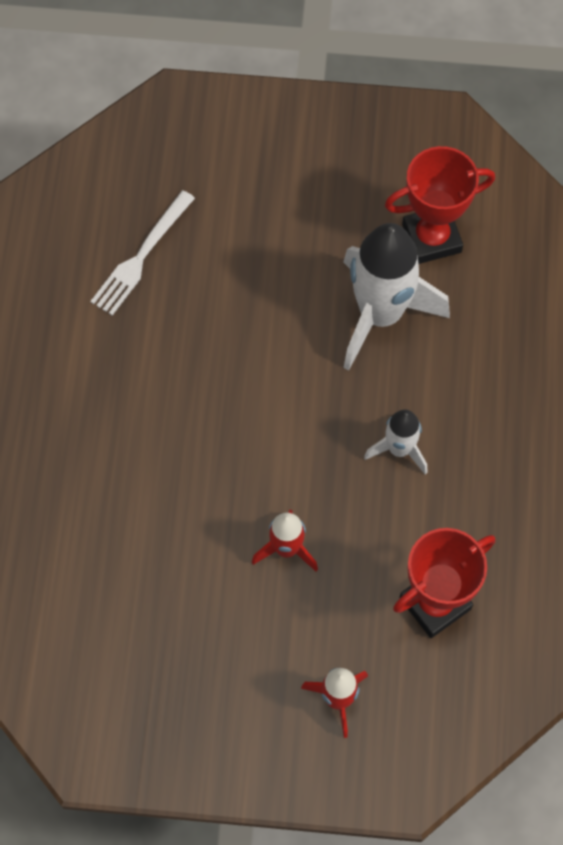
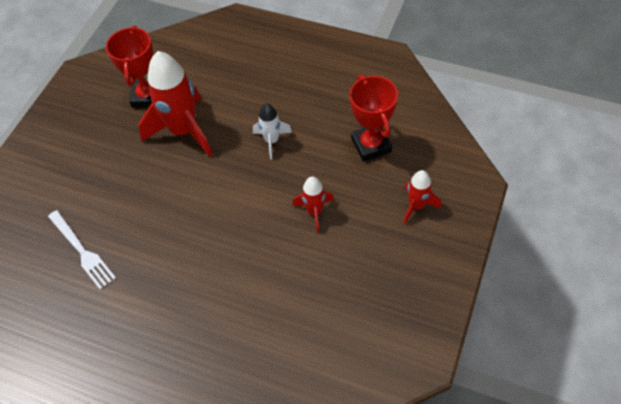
camera: 70 degrees left, 10 degrees down
white rocket [343,223,450,370] -> red rocket [138,51,212,157]

